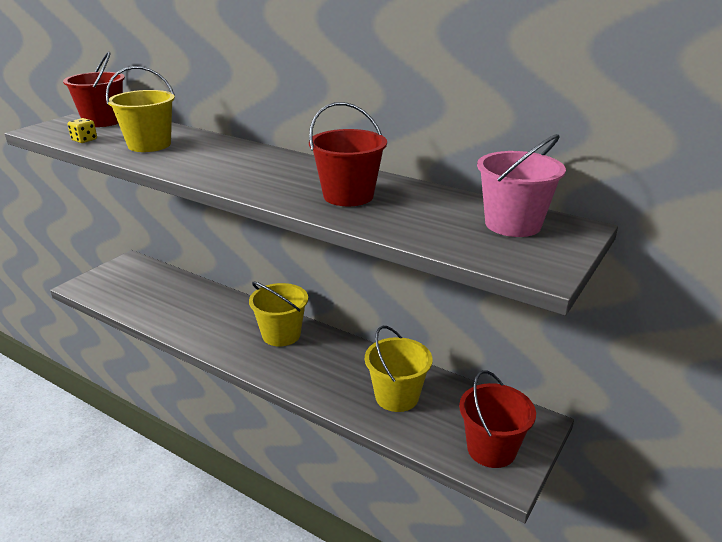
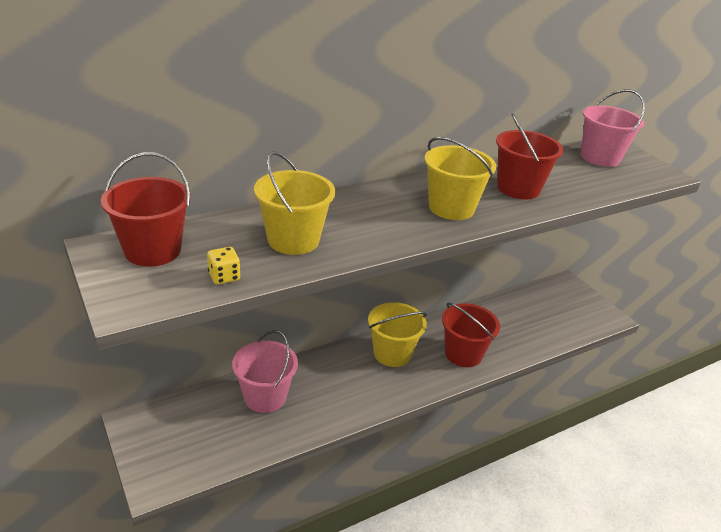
camera: 65 degrees left, 5 degrees up
yellow bucket [365,326,433,412] -> yellow bucket moved to [424,137,496,220]
red bucket [459,370,536,468] -> red bucket moved to [442,303,500,367]
none -> pink bucket [232,330,298,413]

